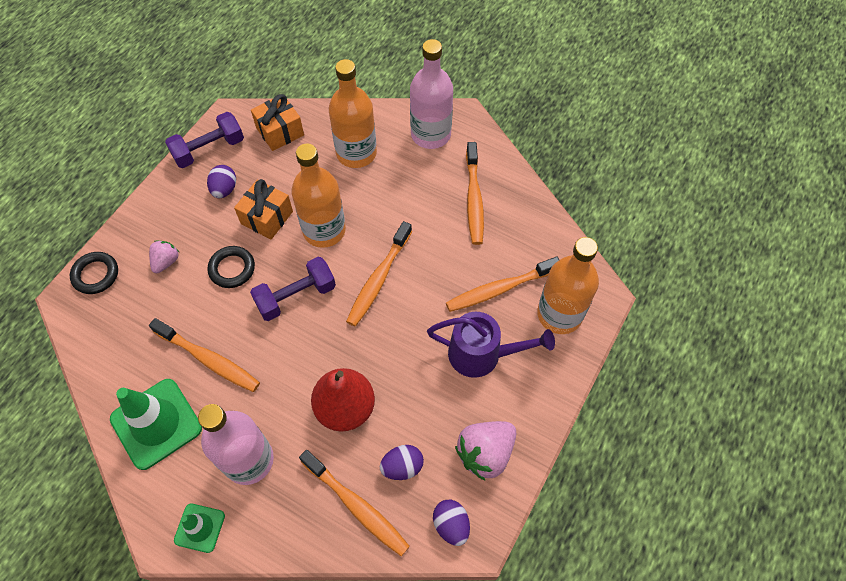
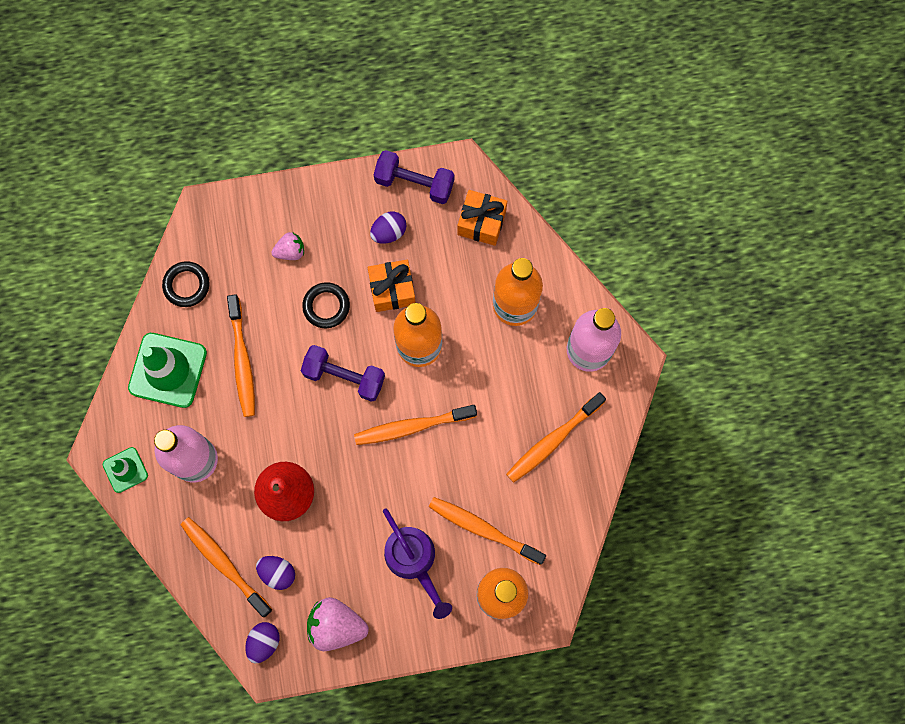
camera: 50 degrees right, 15 degrees up
black ring [70,252,118,294] -> black ring moved to [162,261,210,307]
orange toothbrush [299,450,410,556] -> orange toothbrush turned 135 degrees clockwise [181,517,273,617]

